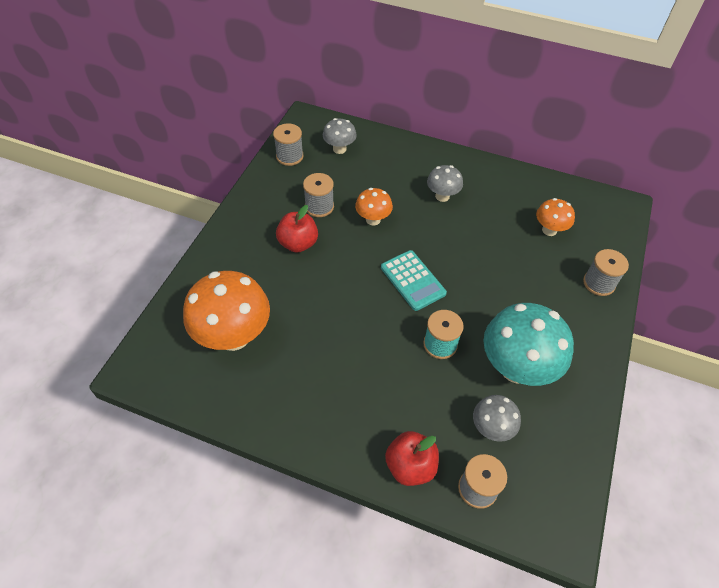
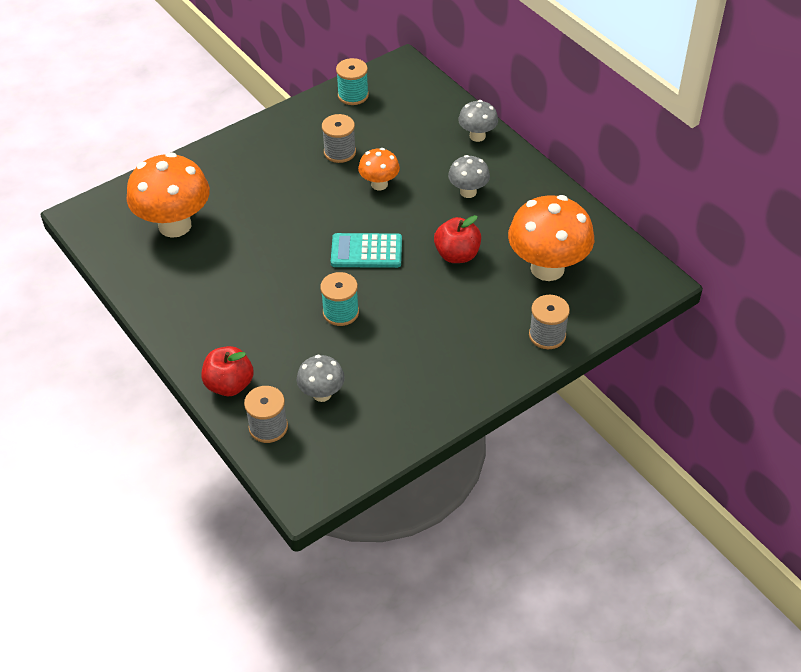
camera: 35 degrees right, 5 degrees down
grey spool [273,123,304,166] -> turquoise spool [336,58,369,105]
red apple [276,205,318,253] -> red apple moved to [434,215,481,263]
grey mushroom [323,118,357,154] -> grey mushroom moved to [458,100,498,142]
turquoise calculator [381,250,447,311] -> turquoise calculator turned 90 degrees clockwise [331,233,402,268]
turquoise mushroom [483,303,574,386] -> none
orange mushroom [536,198,575,236] -> orange mushroom [508,195,594,281], size x1.92

